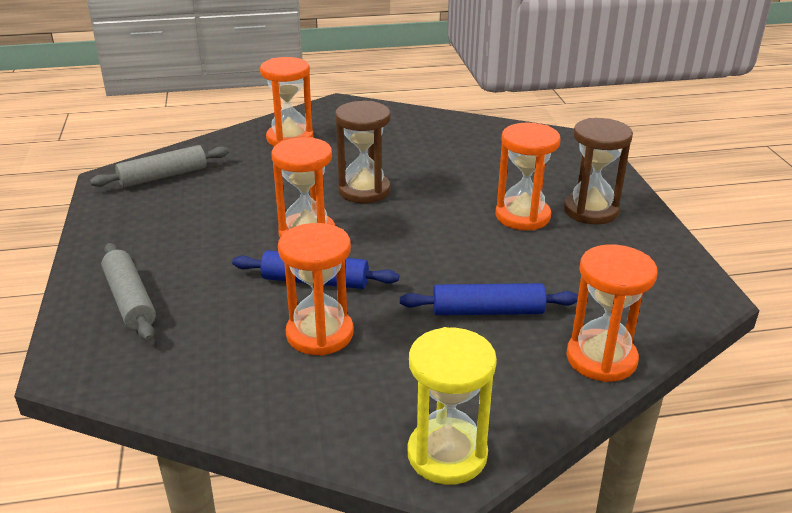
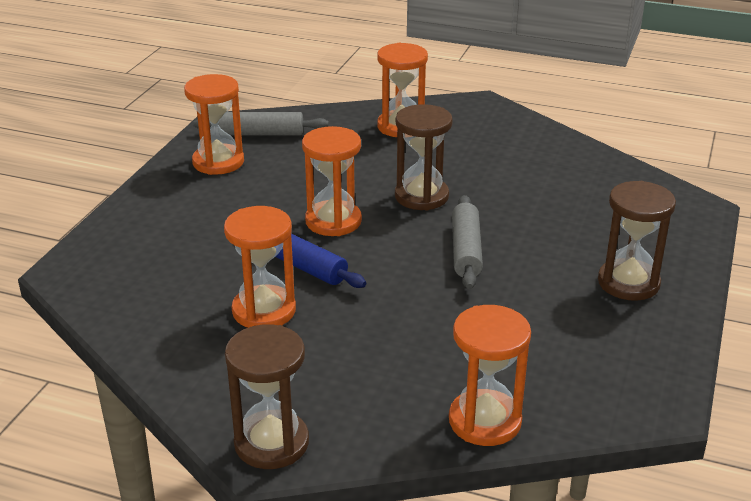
camera: 30 degrees right, 0 degrees up
grey rolling pin [101,243,156,341] -> grey rolling pin moved to [452,195,483,289]
blue rolling pin [400,283,578,315] -> none
yellow hourglass [408,327,497,485] -> brown hourglass [225,324,309,469]
orange hourglass [496,123,561,230] -> orange hourglass moved to [184,74,244,175]

